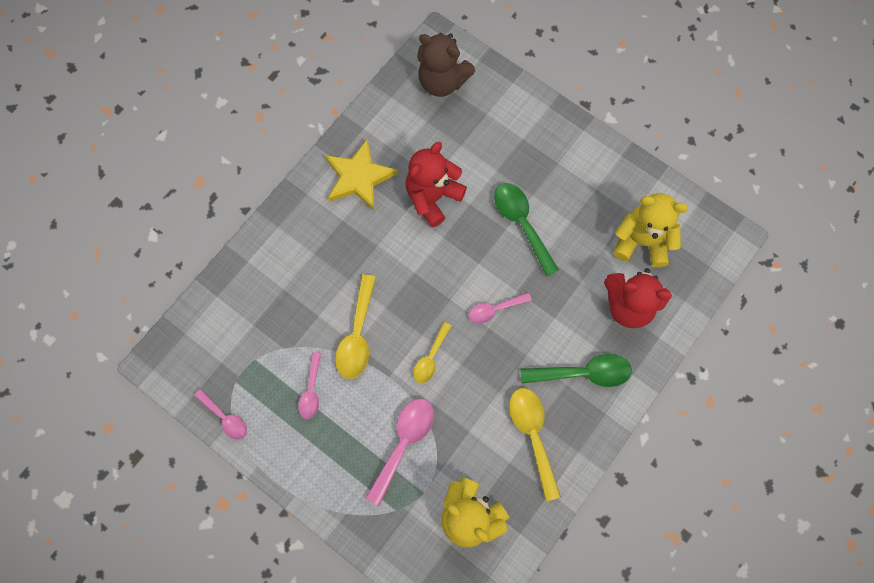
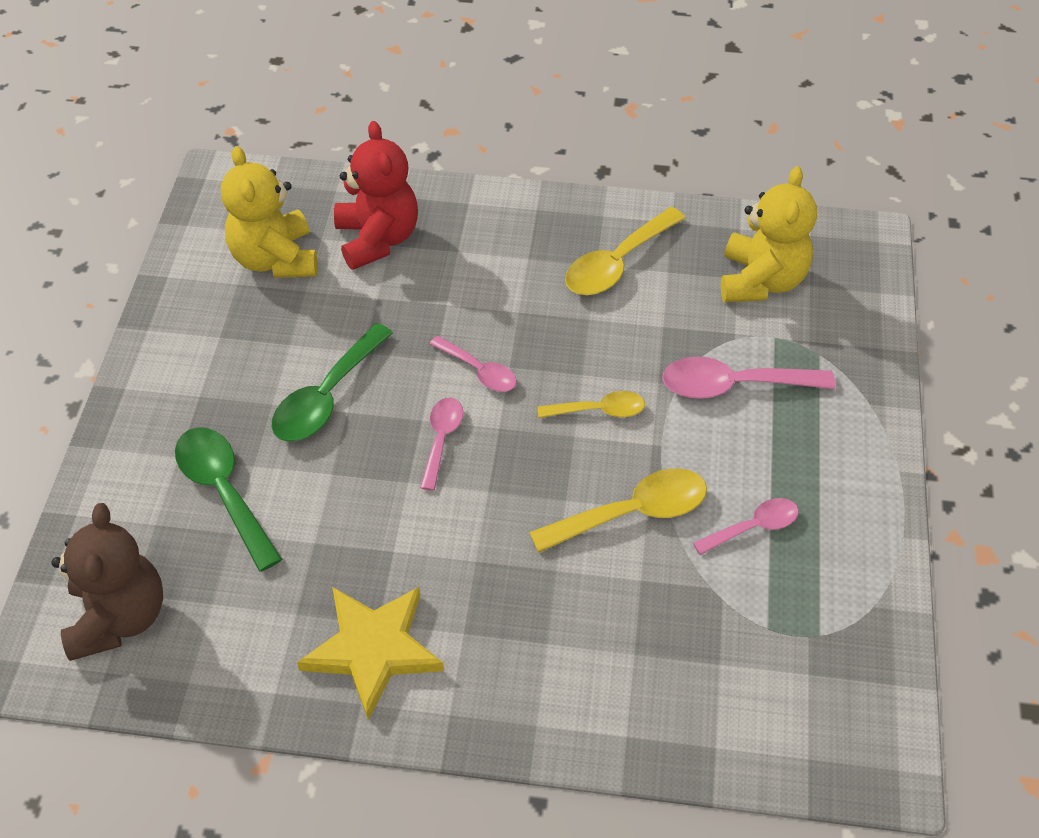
camera: 120 degrees left, 20 degrees down
pink spoon [194,389,247,440] -> pink spoon moved to [420,398,463,491]
red teddy bear [406,142,467,227] -> none
green spoon [520,354,632,387] -> green spoon moved to [175,427,282,572]

